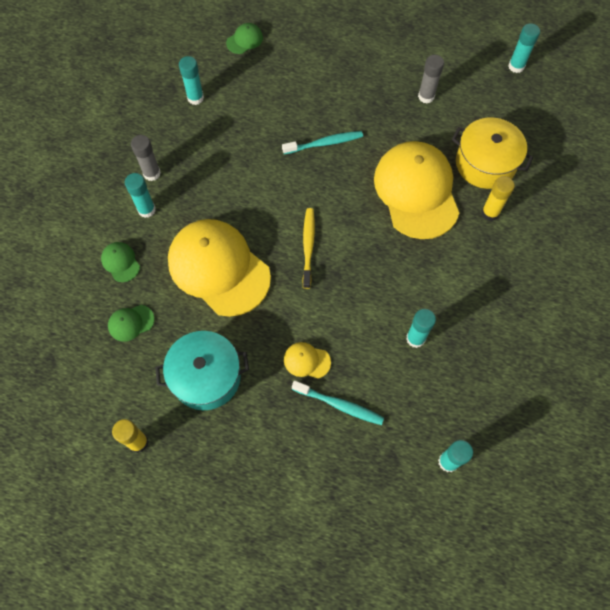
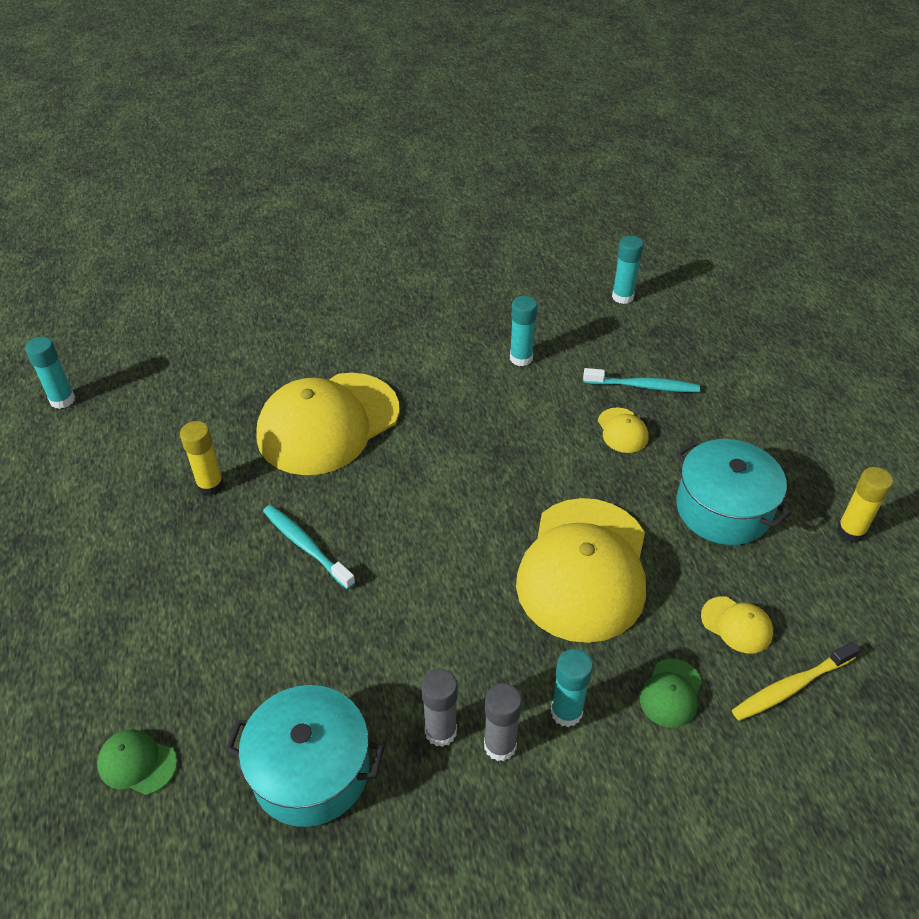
camera: 120 degrees left, 20 degrees down
green cap [108,305,155,342] -> yellow cap [701,596,773,653]
turquoise glue stick [179,56,204,105] -> turquoise pot [226,685,384,827]
turquoise toothbrush [292,381,384,425] -> turquoise toothbrush turned 105 degrees clockwise [583,368,700,392]
yellow toothbrush [302,208,315,289] -> yellow toothbrush moved to [732,642,860,721]
grey glue stick [418,55,444,104] -> grey glue stick moved to [421,668,458,747]
yellow pot [452,118,533,189] -> none
yellow glue stick [482,176,515,221] -> yellow glue stick moved to [180,421,224,496]

